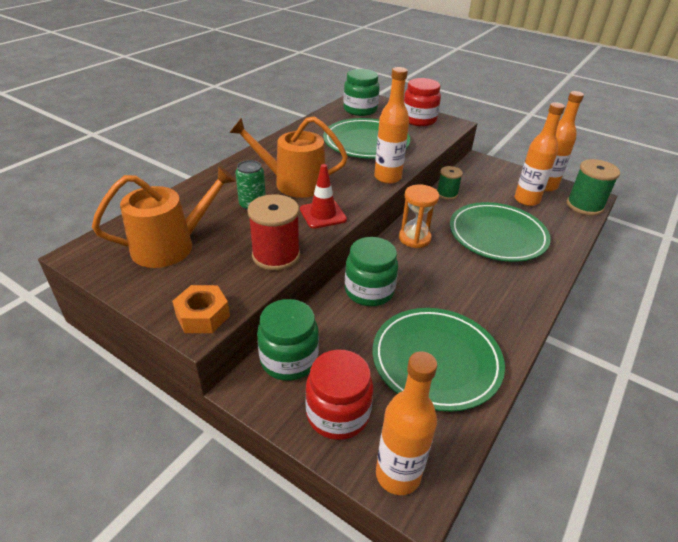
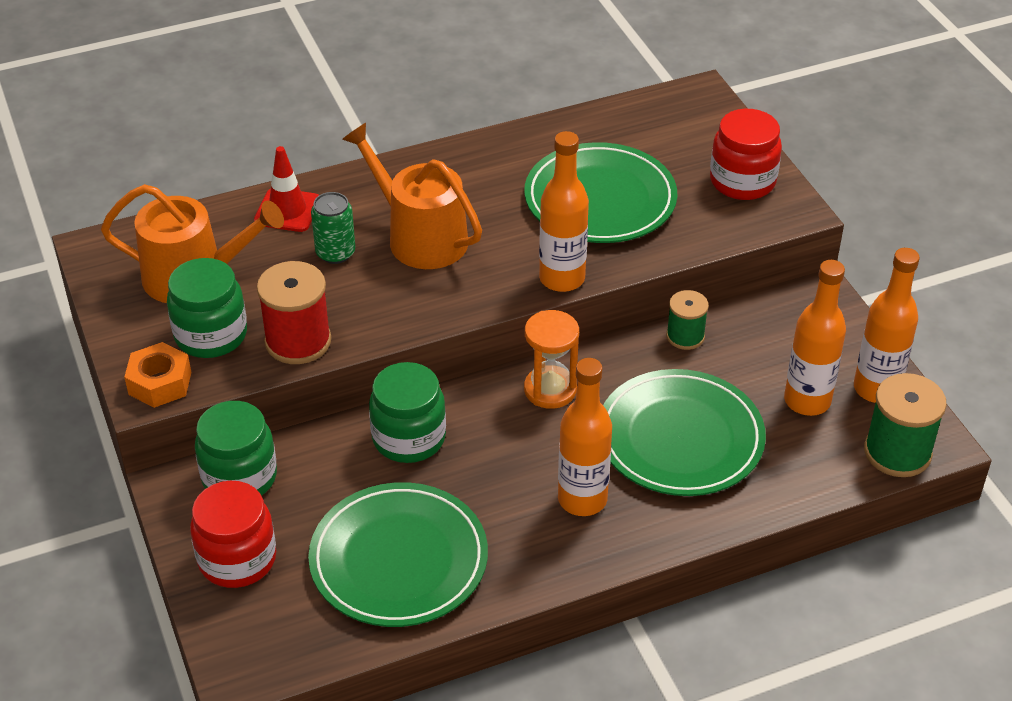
camera: 35 degrees right, 5 degrees up
red traffic cone [300,164,347,229] -> red traffic cone moved to [254,146,319,232]
green jar [343,69,380,116] -> green jar moved to [167,258,247,358]
orange bottle [376,351,437,495] -> orange bottle moved to [558,358,612,516]

